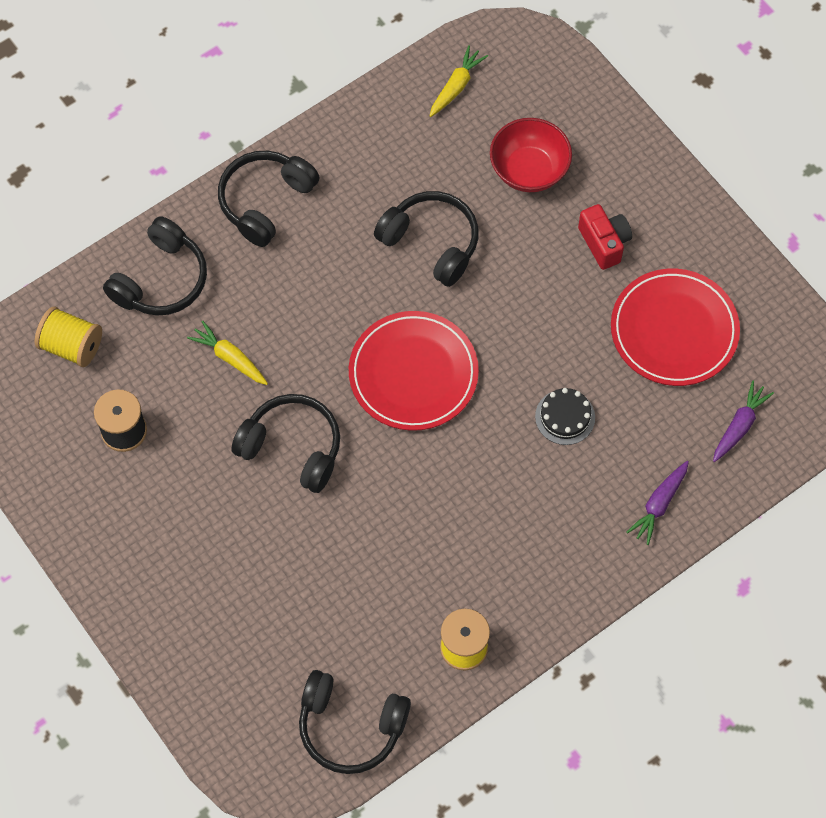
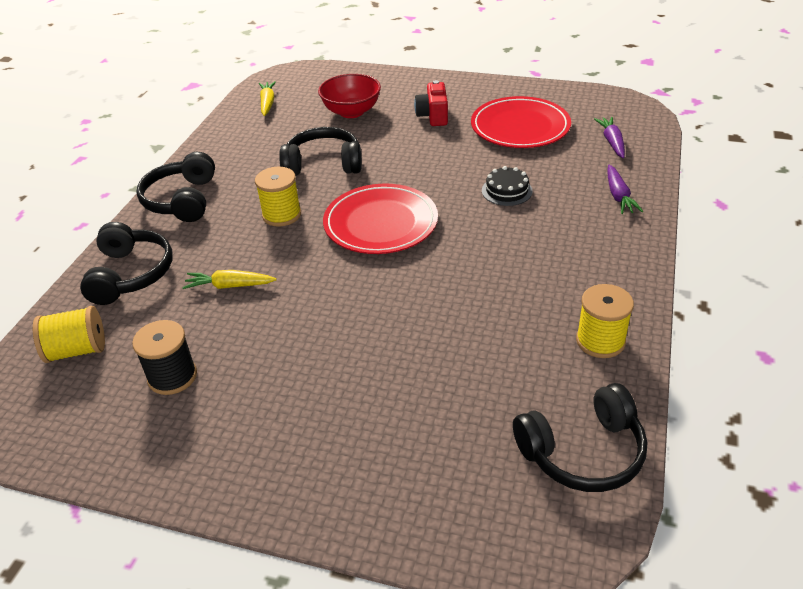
camera: 35 degrees left, 25 degrees down
black headphones [232,394,340,493] -> none
red camera [578,204,632,270] -> red camera turned 120 degrees counterclockwise [414,80,448,126]
none -> yellow spool [255,167,301,227]

